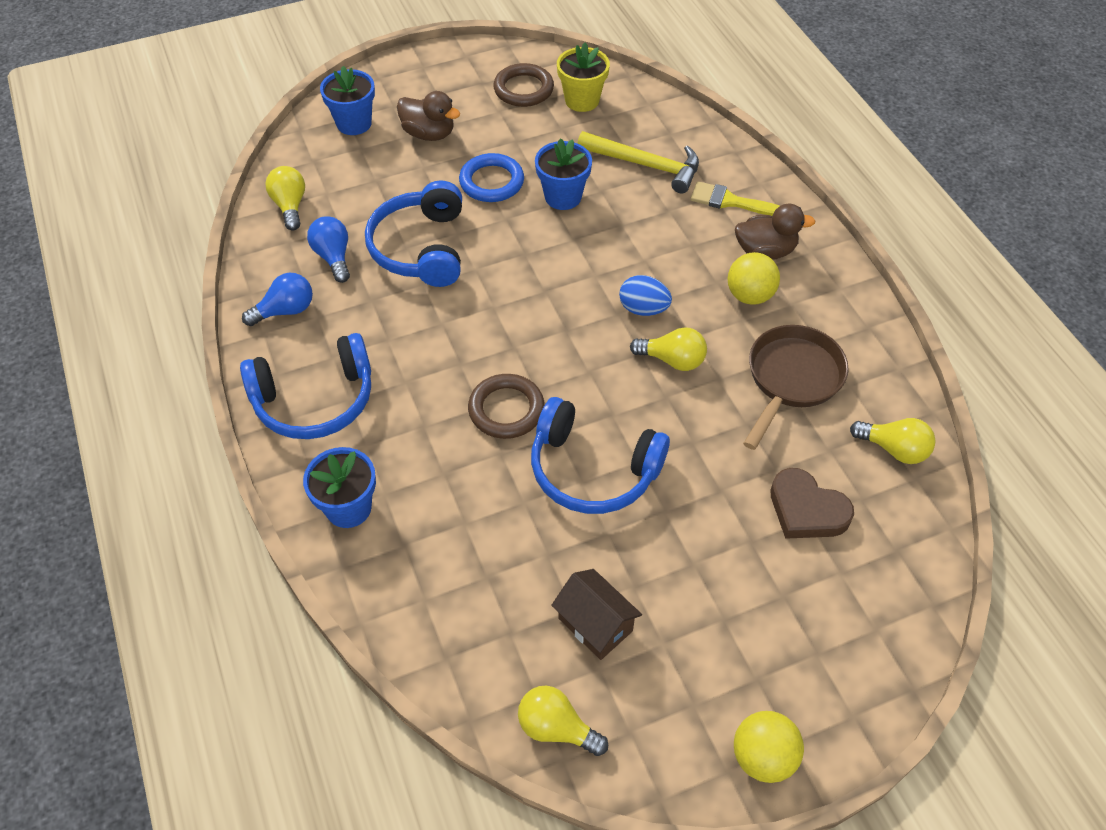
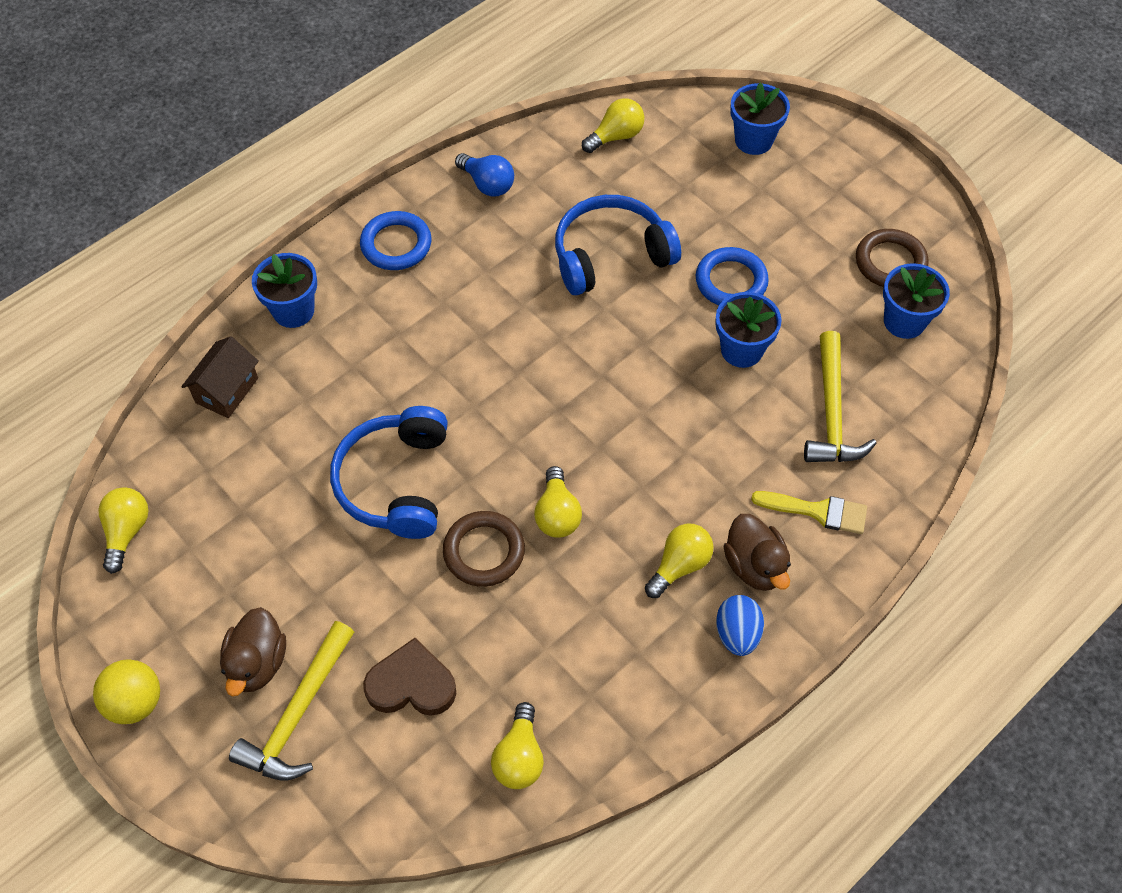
camera: 70 degrees right, 5 degrees up
blue headphones [240,333,371,439] -> blue ring [360,211,432,270]
blue light bulb [307,216,350,283] -> none
brown duck [397,91,460,141] -> brown duck moved to [220,607,286,697]
brown ring [468,374,545,439] -> brown ring moved to [443,511,525,587]
brown house [551,569,642,660] -> brown house moved to [181,336,259,418]
yellow flower pot [557,43,610,112] -> blue flower pot [883,263,950,339]
blue egg [619,275,672,316] -> blue egg moved to [716,595,764,656]
yellow brush [691,181,779,216] -> yellow brush turned 105 degrees clockwise [751,491,867,534]
yellow ball [727,252,780,305] -> yellow light bulb [645,524,714,598]
brown pan [743,325,848,450] -> none
brown heart [771,468,854,539] -> brown heart turned 75 degrees clockwise [363,638,456,716]
none -> yellow hammer [229,621,354,781]

